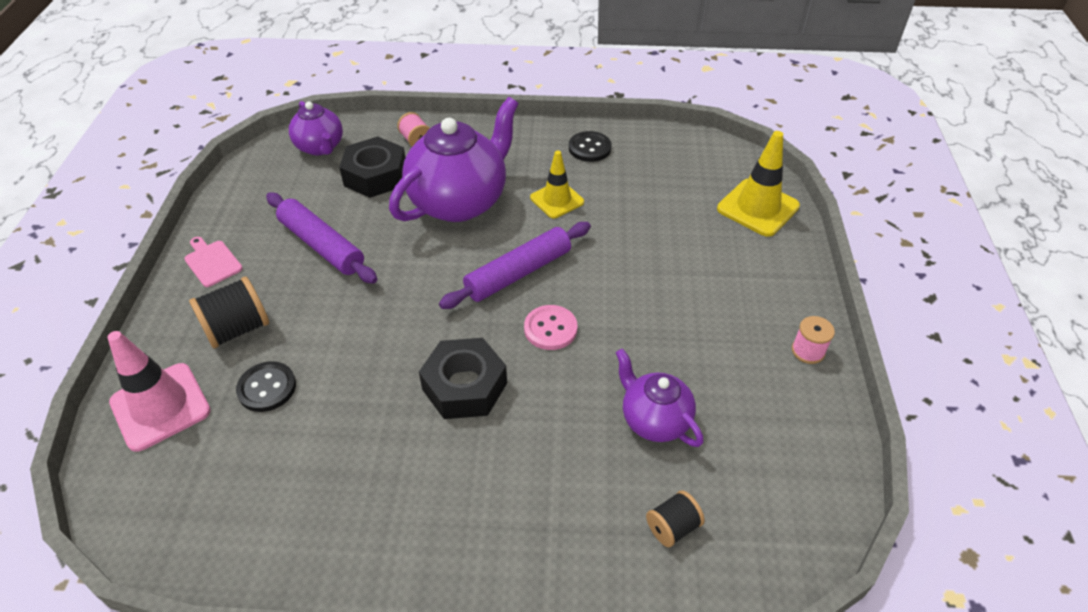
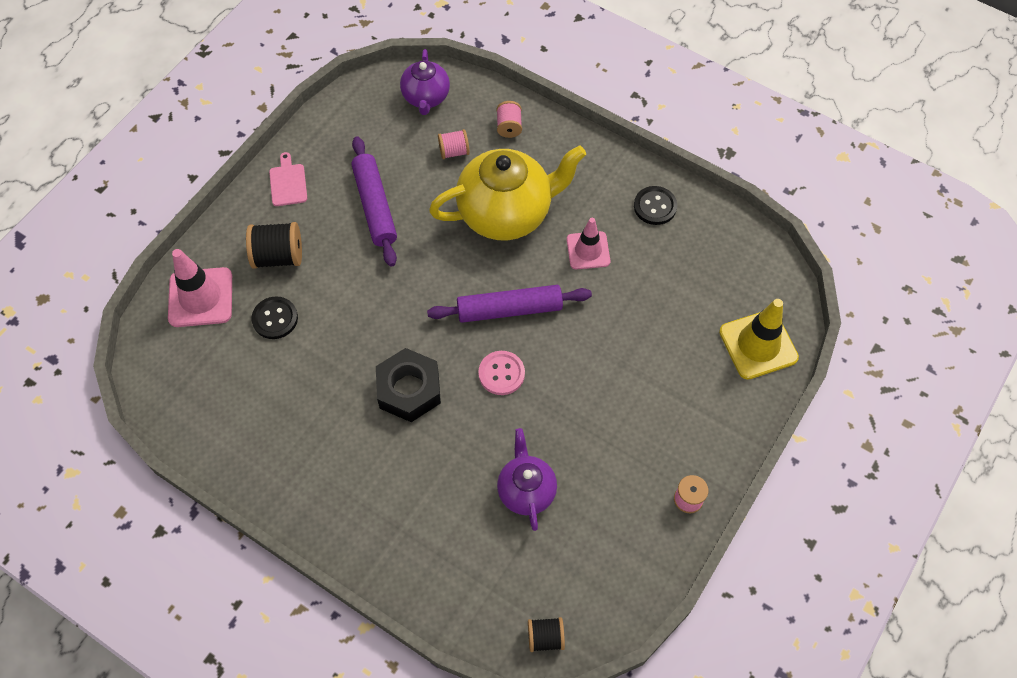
camera: 30 degrees right, 15 degrees up
black nut [339,137,406,198] -> pink spool [438,129,470,159]
purple teapot [389,97,519,222] -> yellow teapot [429,146,586,240]
yellow traffic cone [530,151,584,218] -> pink traffic cone [567,218,610,269]
black spool [646,490,705,547] -> black spool moved to [528,617,565,652]

